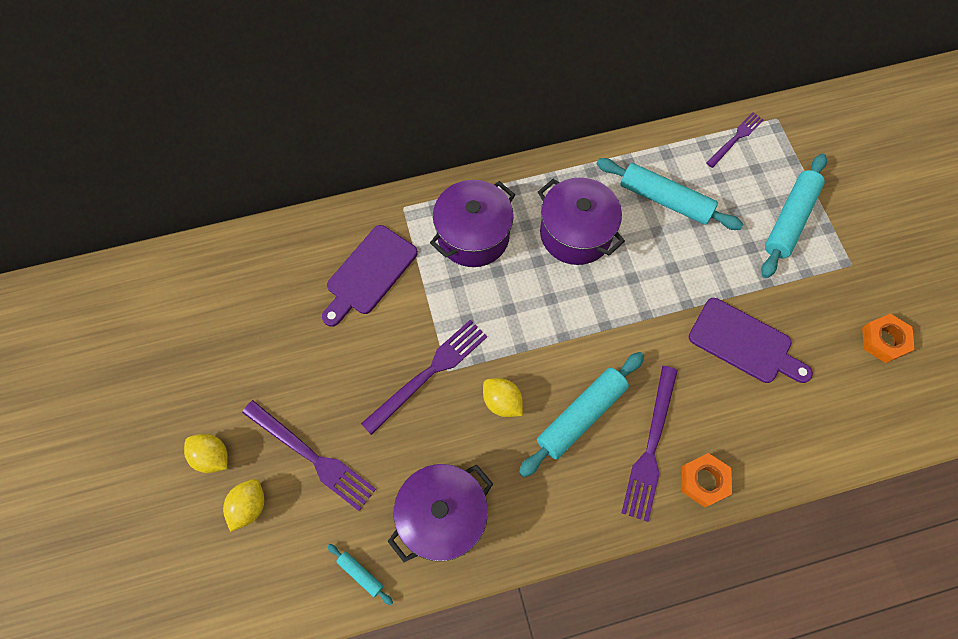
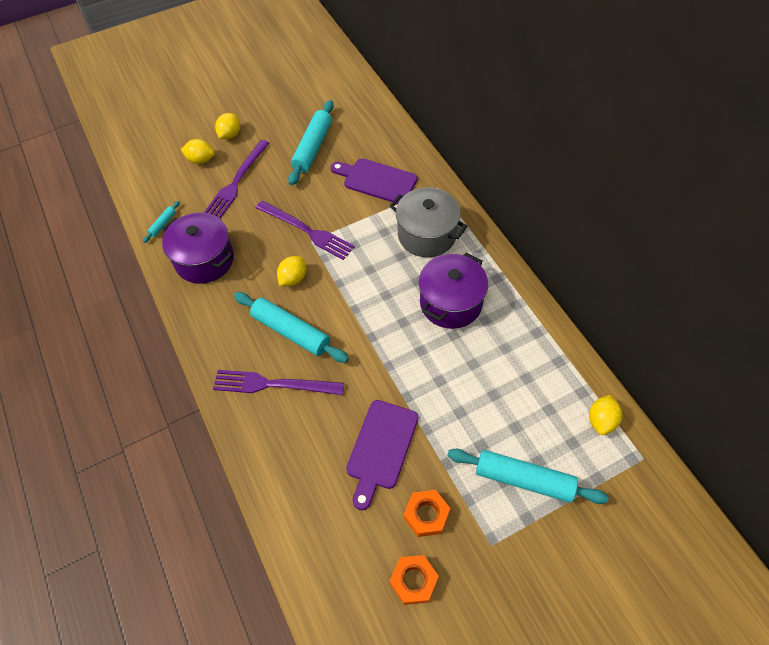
camera: 80 degrees right, 10 degrees down
purple pot [430,180,515,267] -> grey pot [390,187,467,257]
turquoise rolling pin [596,158,743,230] -> turquoise rolling pin moved to [288,100,334,185]
orange nut [682,453,732,507] -> orange nut moved to [404,490,450,537]
purple fork [706,112,764,168] -> yellow lemon [589,395,622,435]

